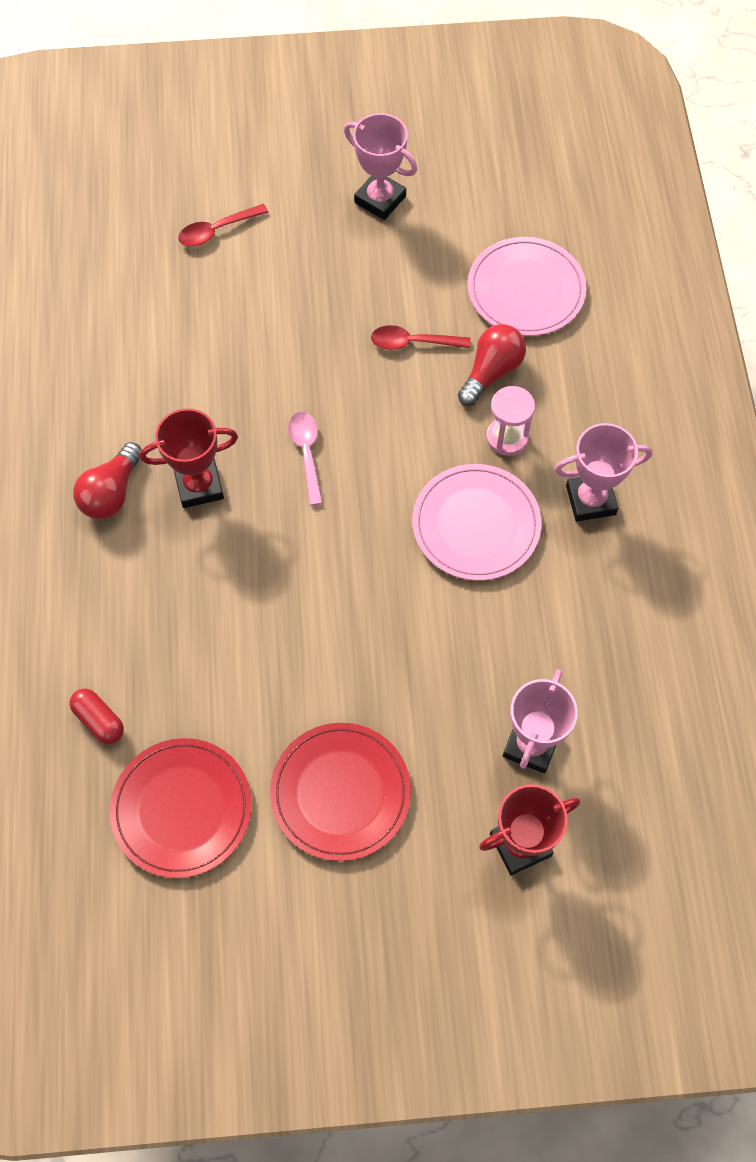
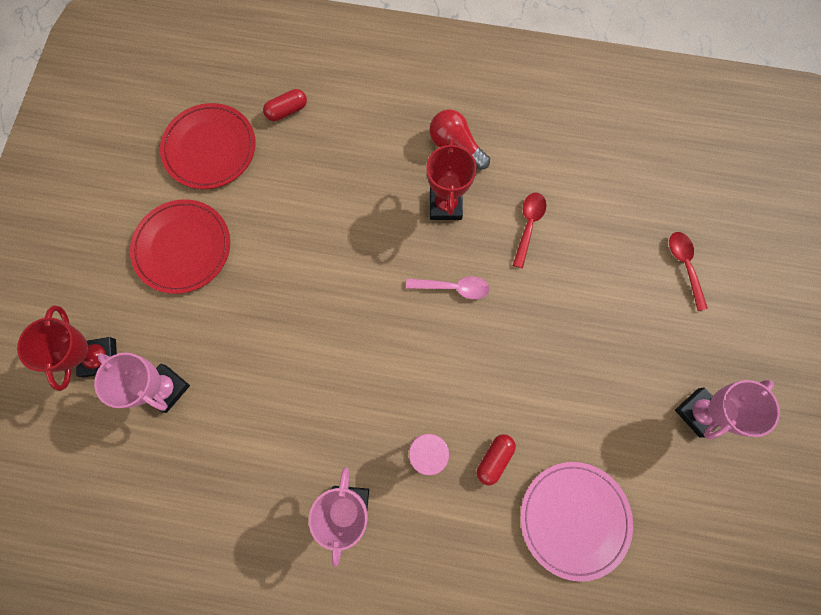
camera: 105 degrees right, 10 degrees up
red spoon [371,325,471,350] -> red spoon moved to [513,193,546,268]
pink plate [412,464,542,580] -> none
red light bulb [458,324,526,406] -> red capsule [477,434,516,486]

